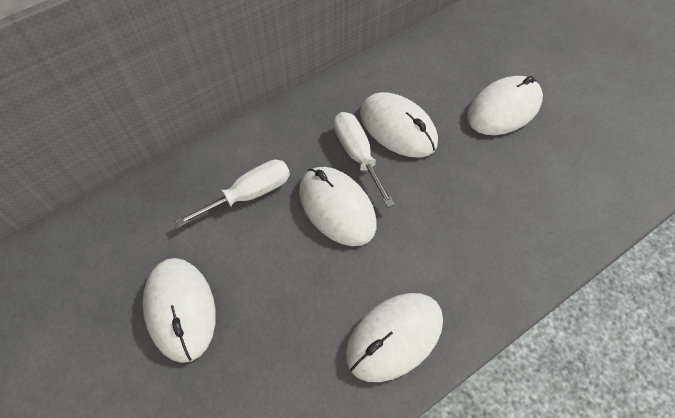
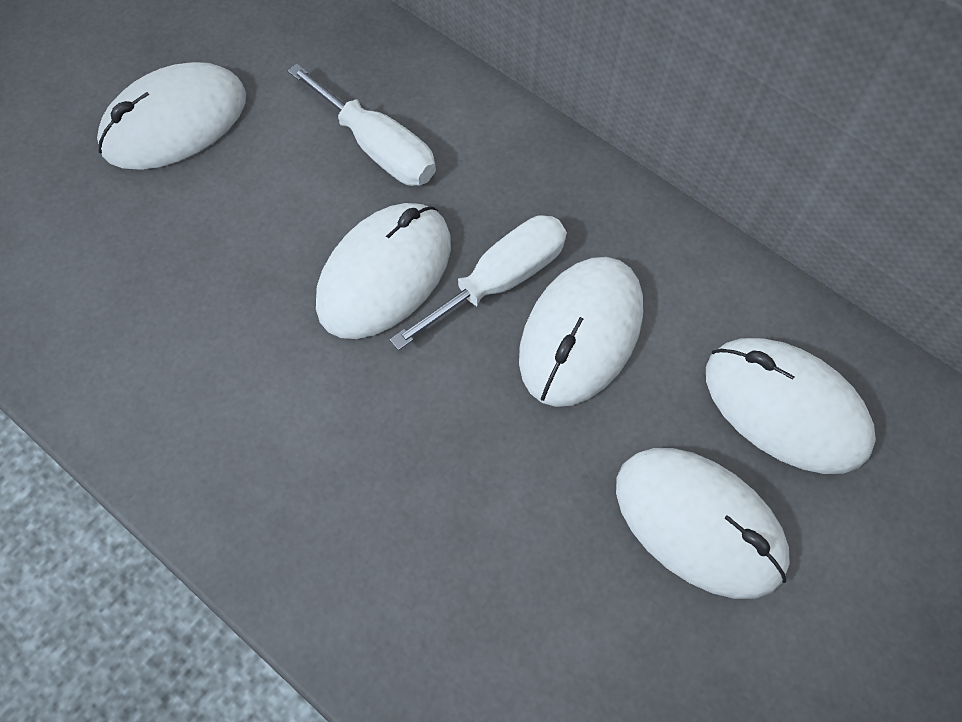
camera: 75 degrees right, 5 degrees up
white mouse [346,293,443,382] -> white mouse moved to [706,338,876,474]

